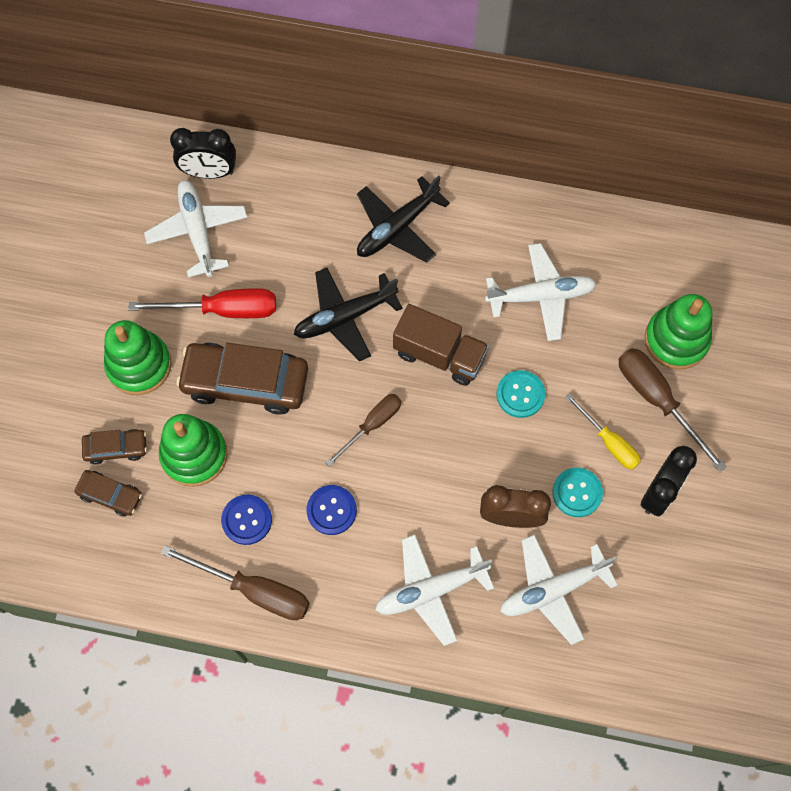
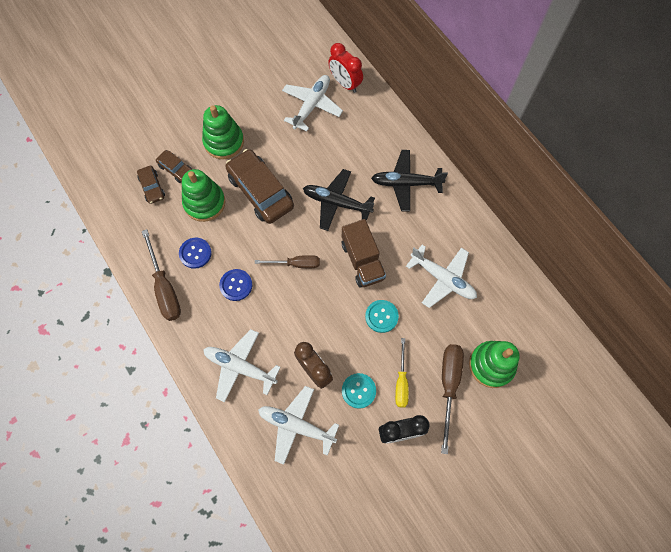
camera: 45 degrees right, 0 degrees up
red screwdriver [128,288,276,318] -> none
black clock [170,128,236,179] -> red clock [328,43,363,93]

